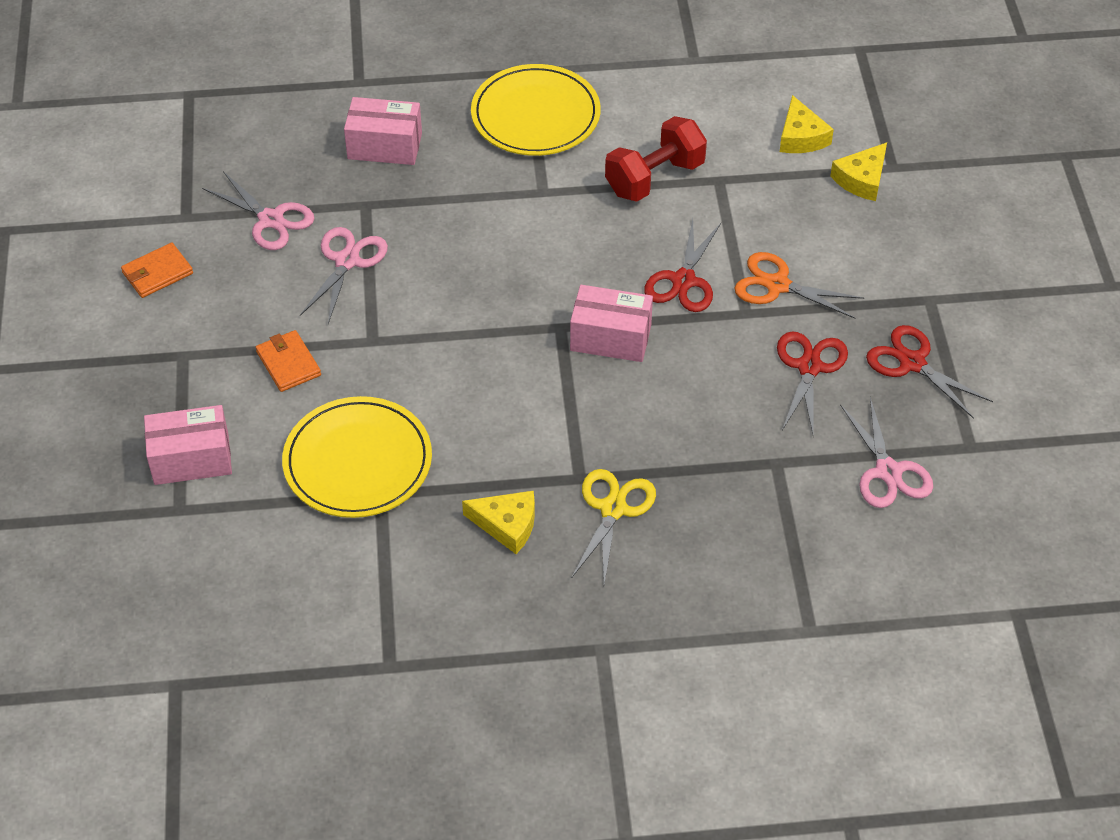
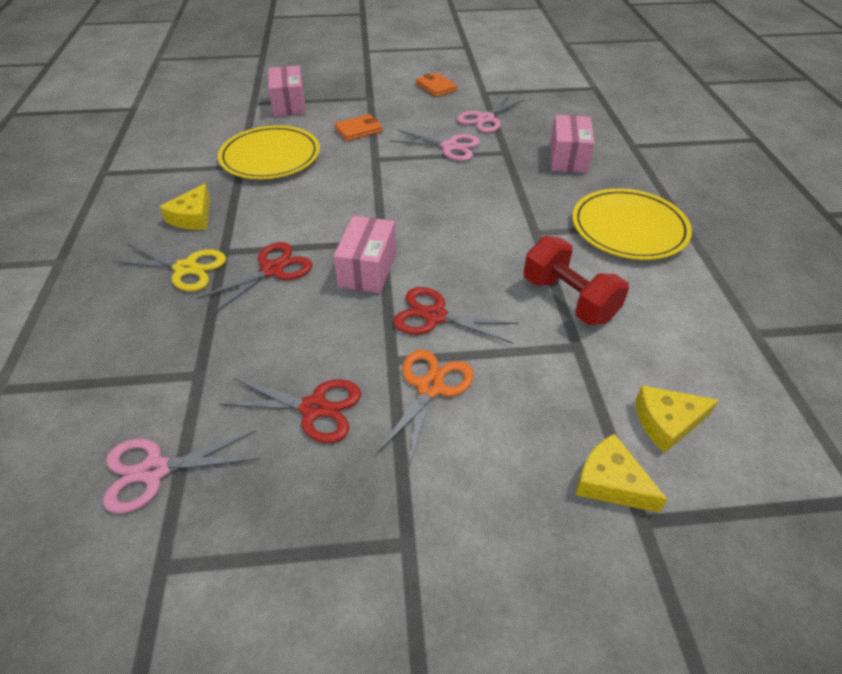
camera: 90 degrees right, 5 degrees down
red scissors [866,325,993,419] -> red scissors moved to [197,242,312,314]

